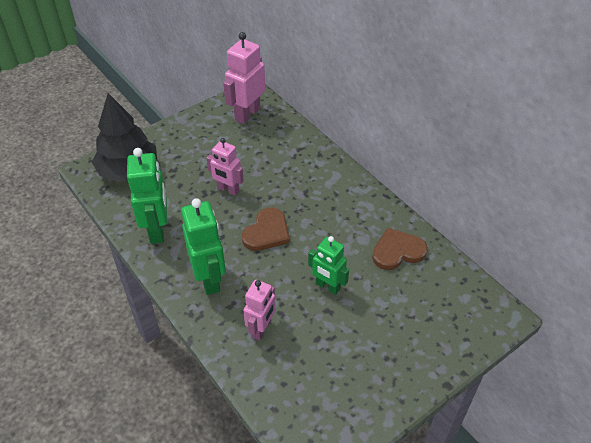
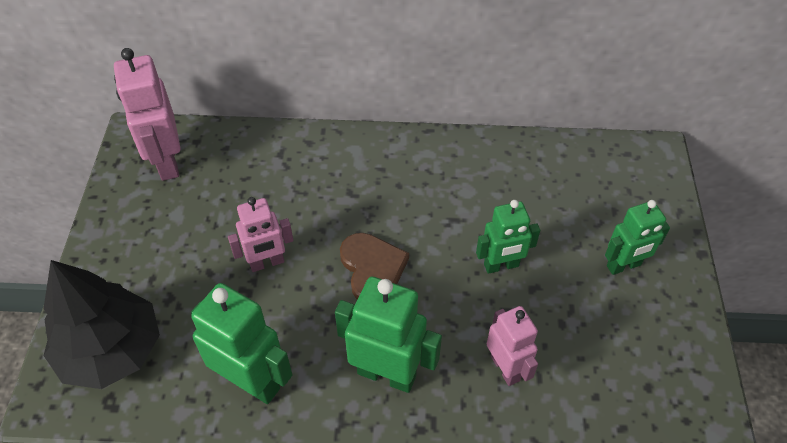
camera: 50 degrees left, 5 degrees up
brown heart [372,228,428,270] -> none
none -> green robot [605,200,670,275]

